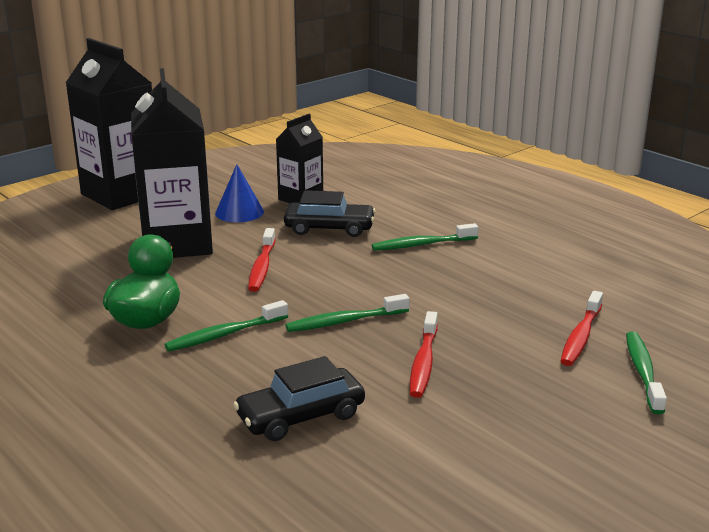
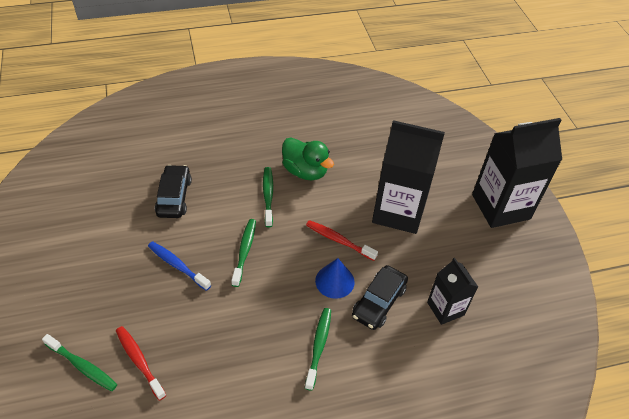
camera: 115 degrees right, 25 degrees up
blue cone [215,164,264,222] -> blue cone moved to [315,258,355,299]
red toothbrush [410,311,438,398] -> blue toothbrush [148,241,211,291]

